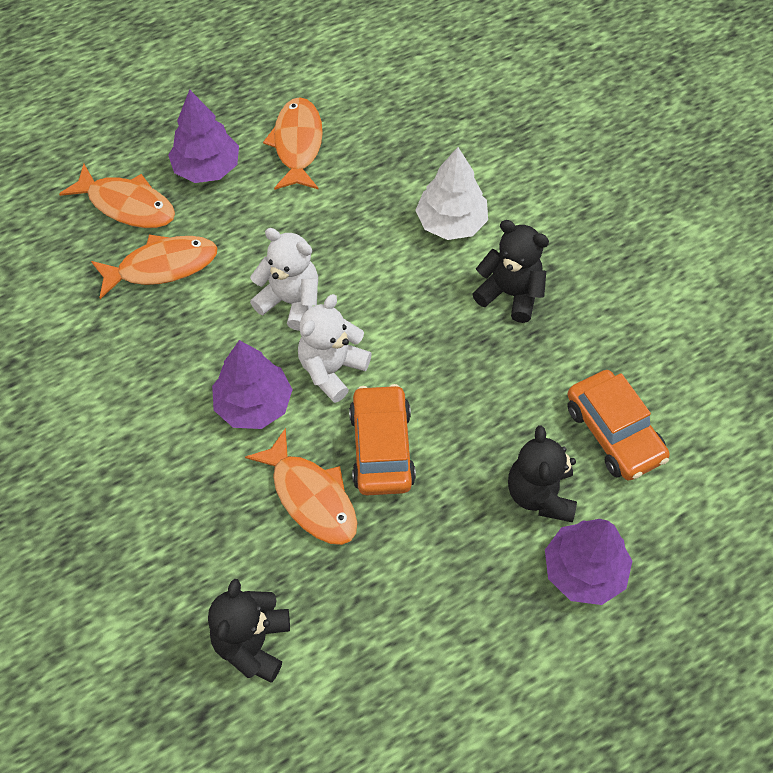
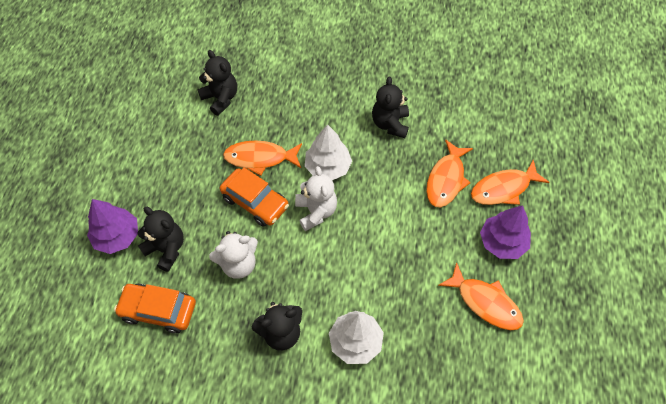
camera: 130 degrees right, 0 degrees up
purple tree [212,340,293,429] -> white tree [305,124,352,180]
white teddy bear [250,228,318,331] -> white teddy bear moved to [209,231,258,279]
none -> black teddy bear [372,76,409,138]

